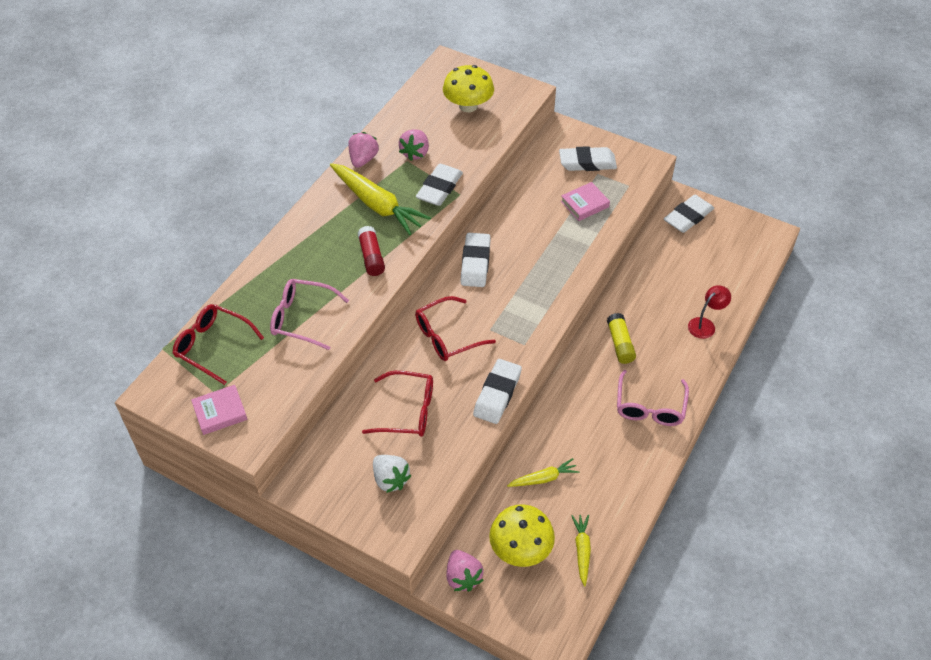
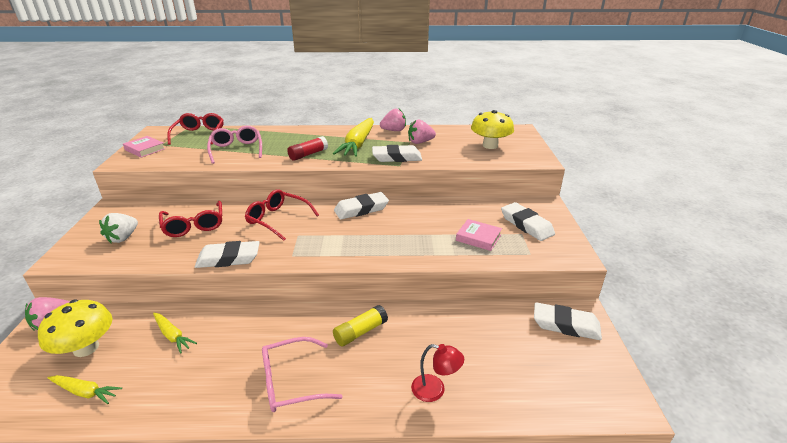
camera: 60 degrees right, 20 degrees down
yellow carrot [571,515,591,586] -> yellow carrot turned 45 degrees clockwise [48,375,122,404]

